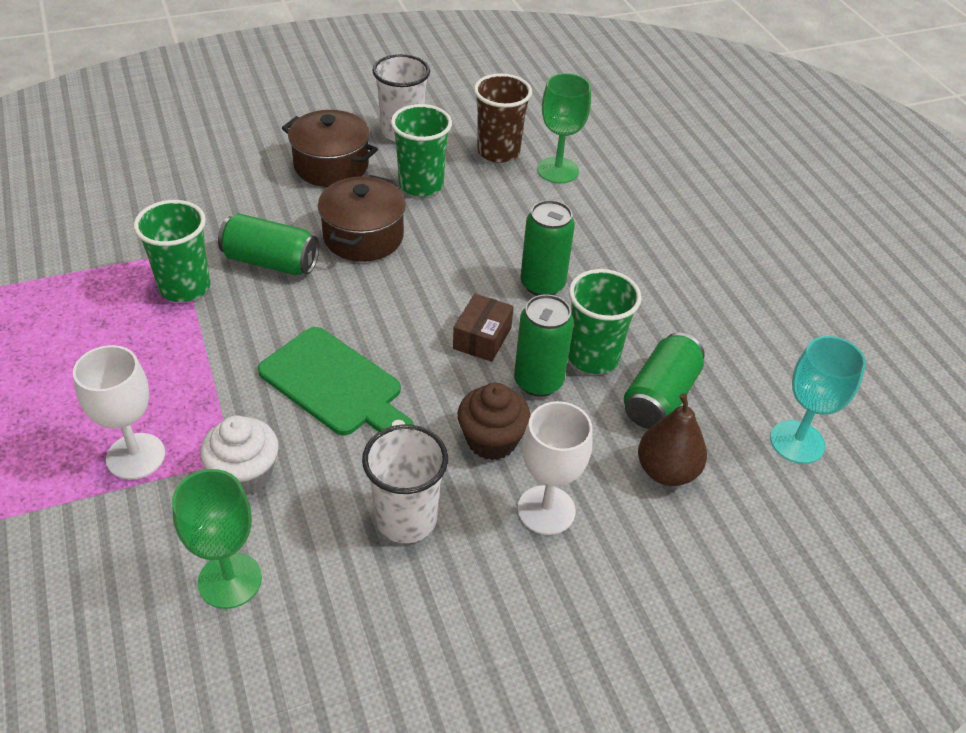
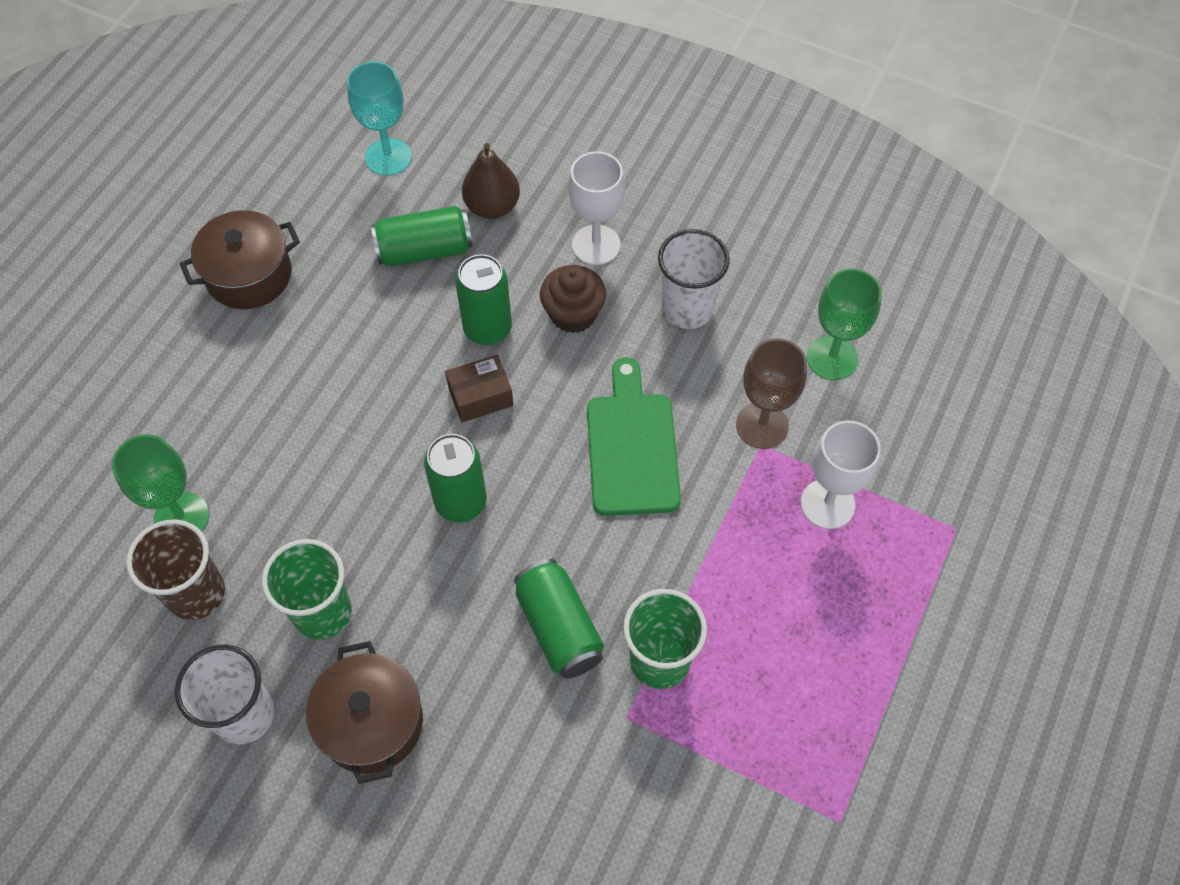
camera: 130 degrees left, 15 degrees up
white cupcake [200,415,279,495] -> brown goblet [736,338,807,449]
brown pot [318,175,406,262] -> brown pot moved to [180,210,300,309]
green can [520,200,575,296] -> green can moved to [424,434,487,522]
green cup [568,269,642,374] -> none

